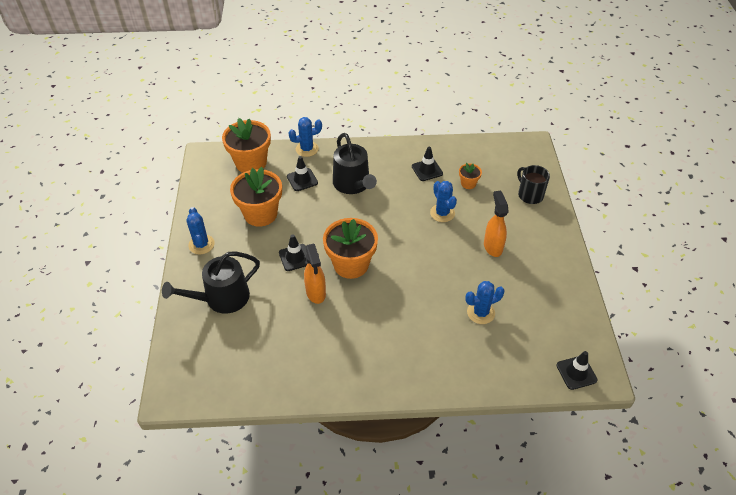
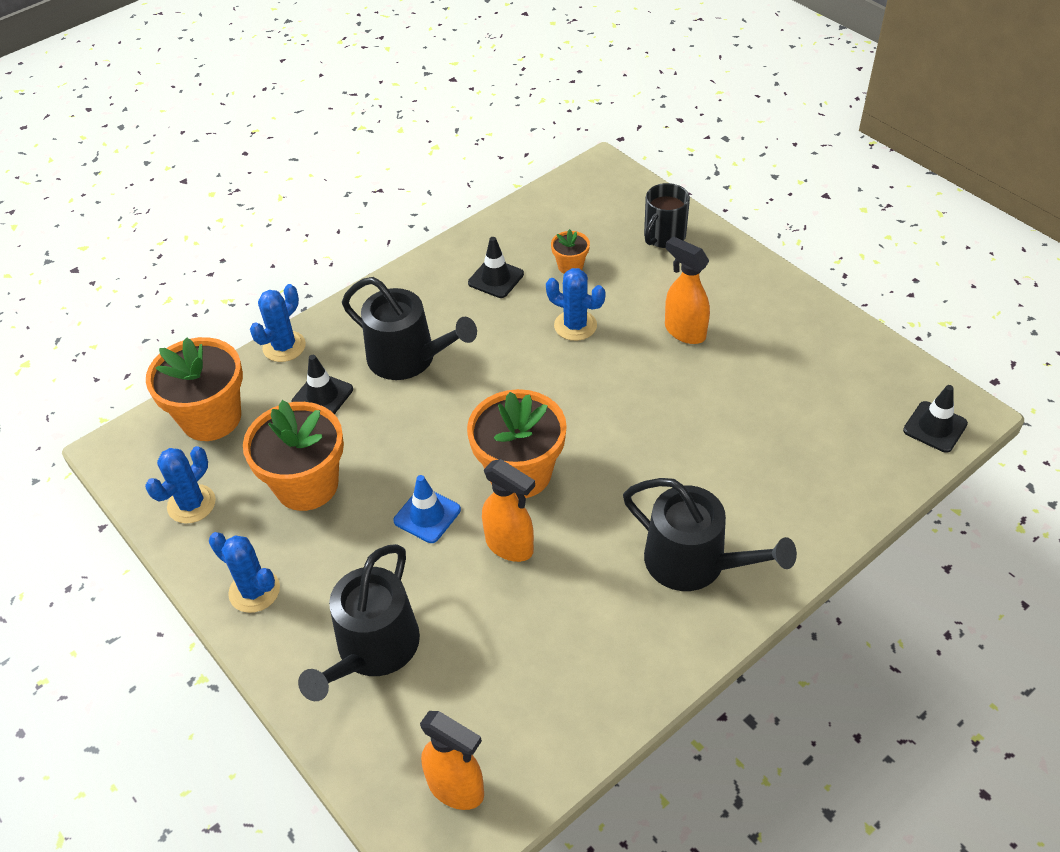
camera: 35 degrees left, 0 degrees up
black traffic cone [279,234,308,271] -> blue traffic cone [393,475,461,543]
blue cactus [465,281,505,324] -> blue cactus moved to [145,446,216,524]
black mug [517,165,550,204] -> black mug turned 75 degrees counterclockwise [644,183,690,248]
none -> orange spray bottle [420,711,484,810]
none -> black watering can [623,478,797,591]

